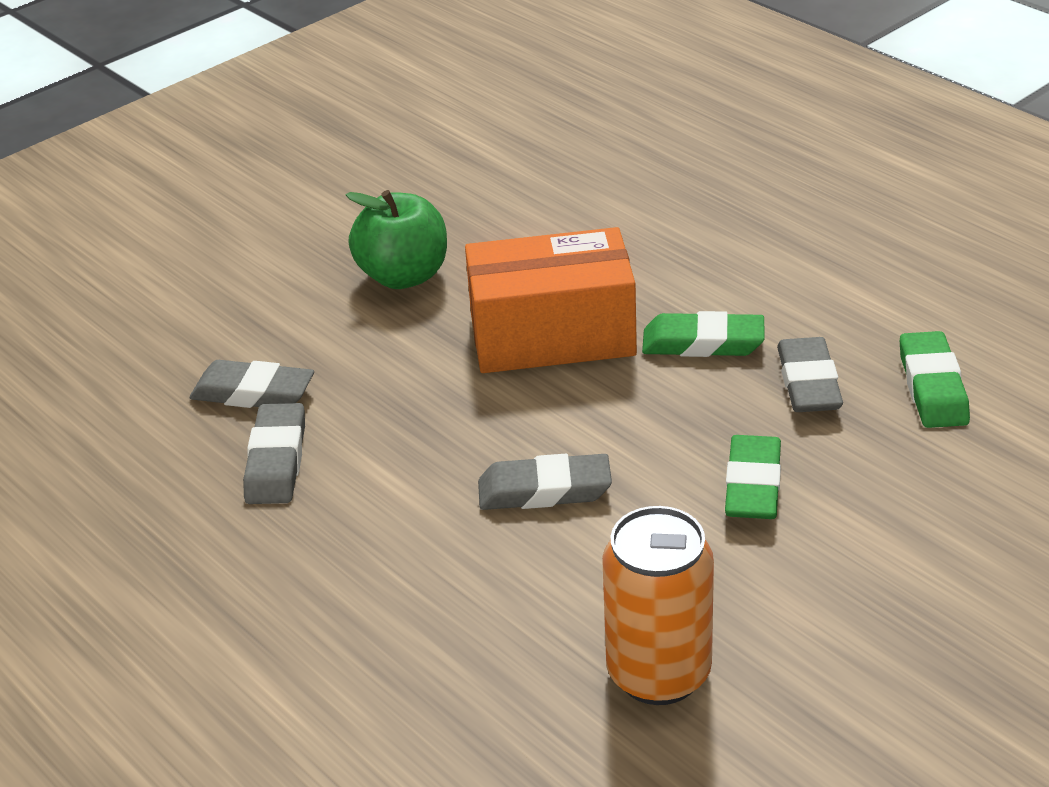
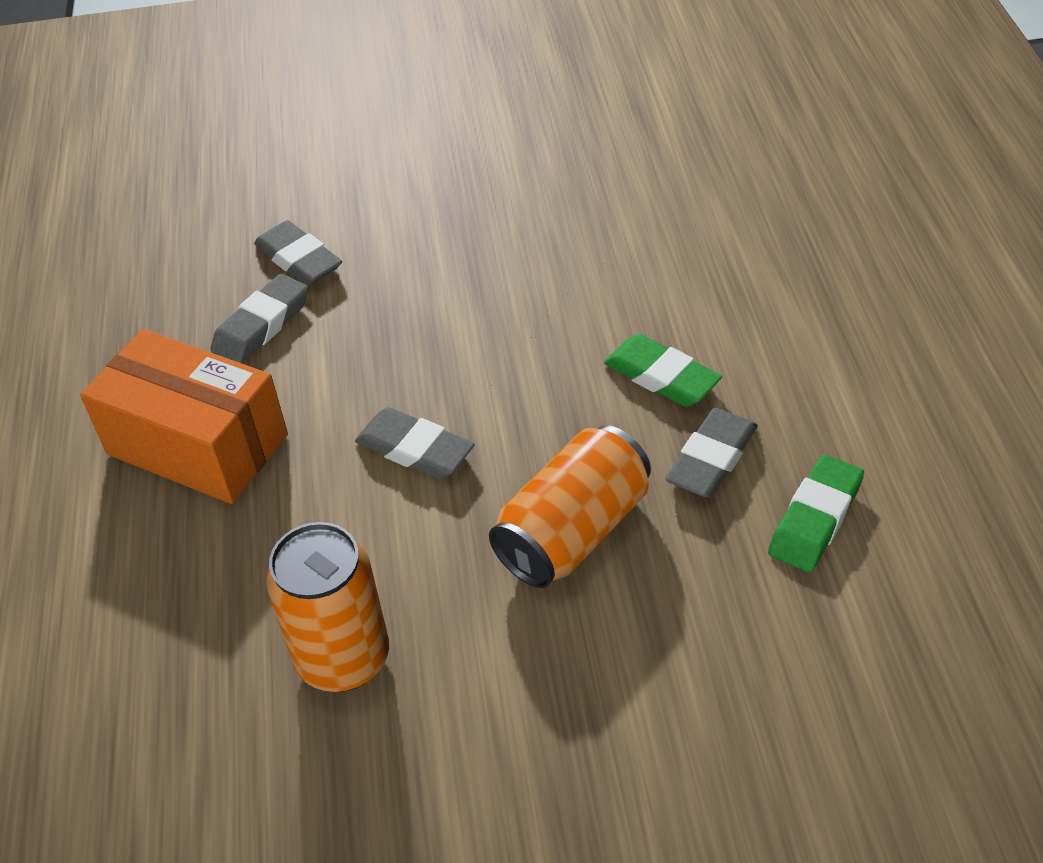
camera: 35 degrees right, 10 degrees up
green apple [346,190,447,289] -> none
orange box [465,227,637,373] -> orange box moved to [80,329,288,504]
green eraser [725,435,781,519] -> orange can [489,425,651,588]

